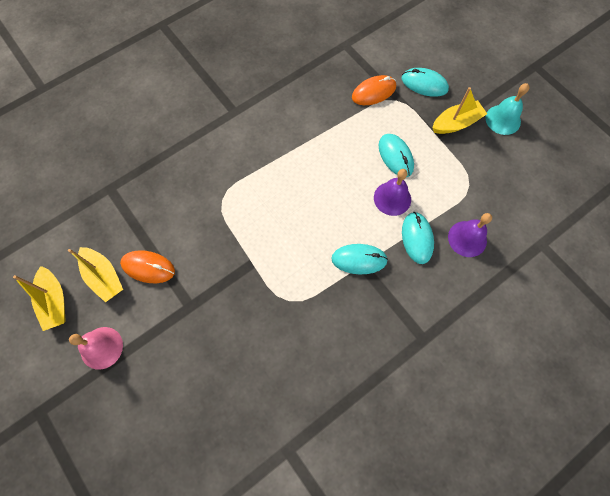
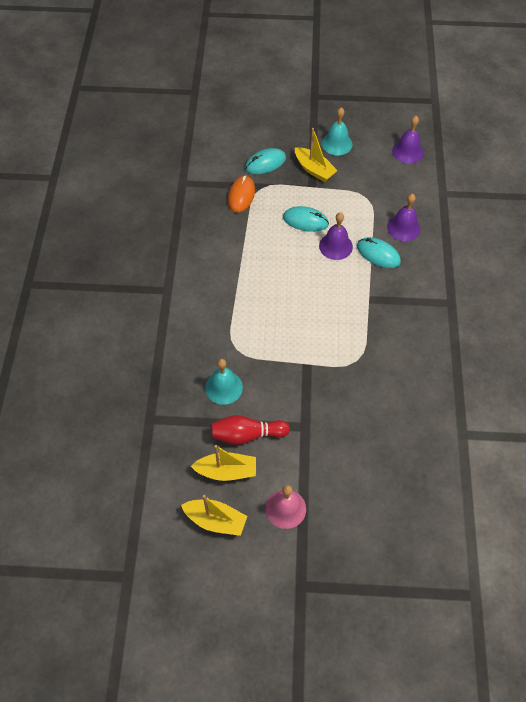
camera: 50 degrees left, 10 degrees down
orange mouse [120,250,175,283] -> red bowling pin [211,415,290,445]
turquoise mouse [331,244,388,274] -> none
yellow boat [432,87,487,134] -> yellow boat turned 120 degrees clockwise [295,128,338,182]
none -> turquoise bell [205,359,243,405]
none -> purple bell [392,116,424,164]

